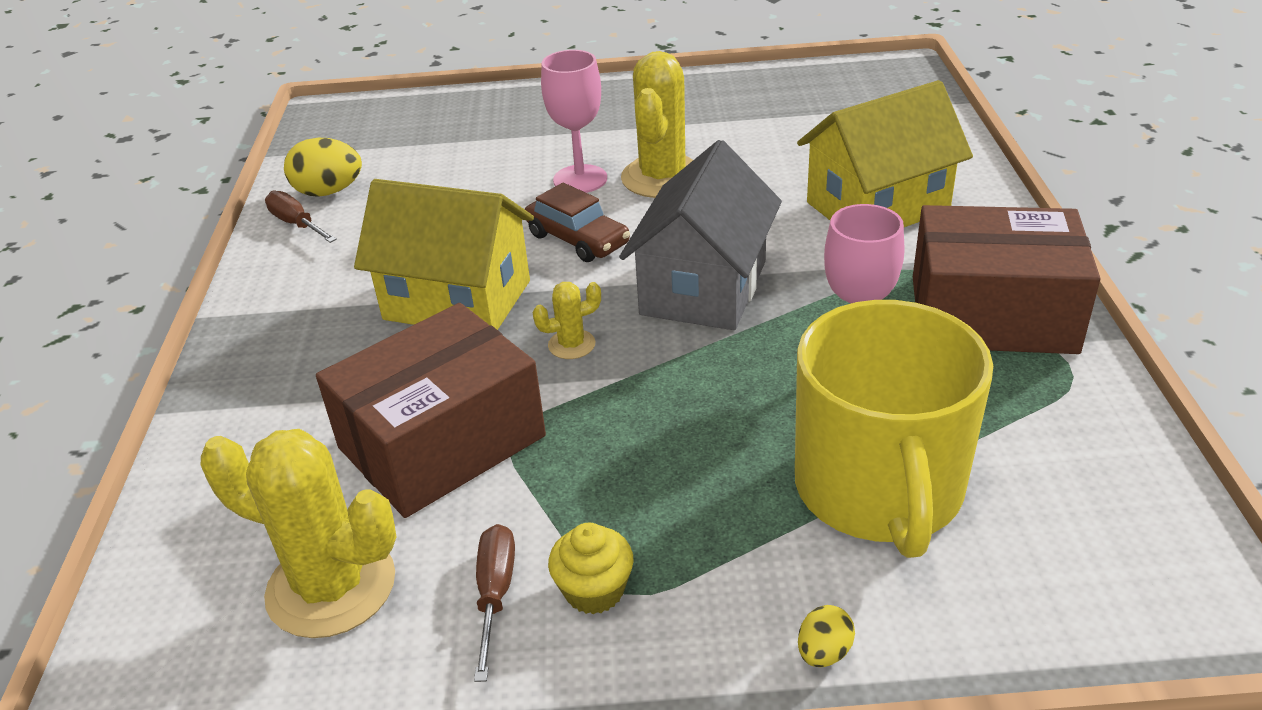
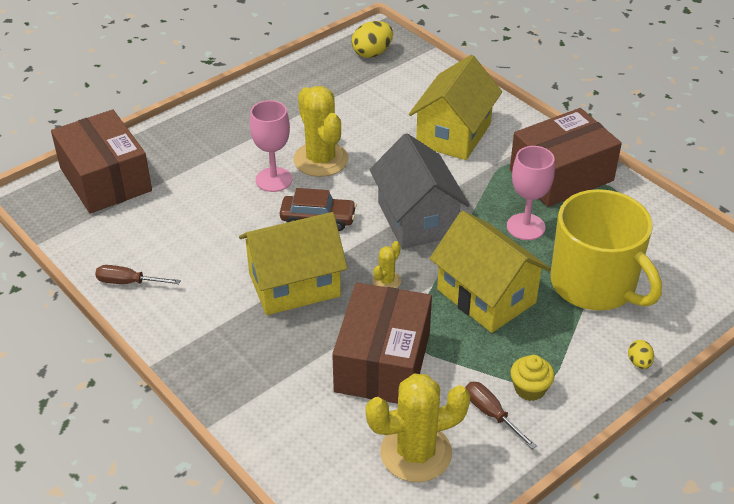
camera: 40 degrees left, 5 degrees up
yellow egg [284,138,362,197] -> yellow egg moved to [352,21,393,58]
none -> brown box [51,110,152,214]
none -> yellow house [430,211,551,333]

